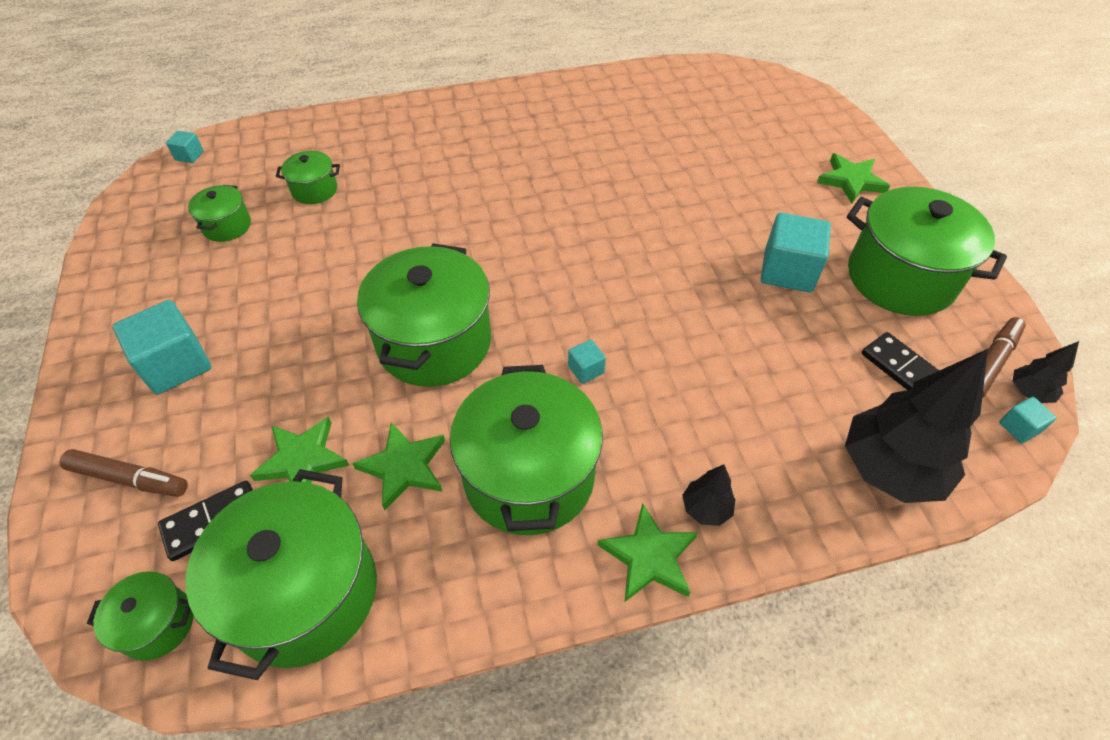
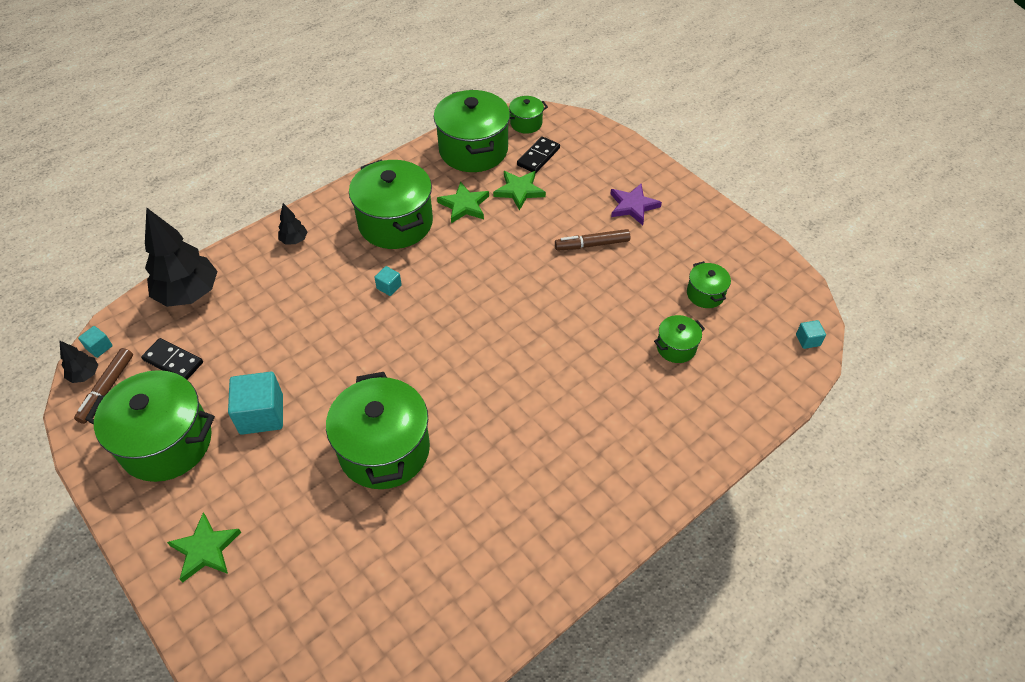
camera: 155 degrees right, 0 degrees up
brown marker [60,449,188,497] -> brown marker moved to [555,229,630,250]
turquoise cube [113,300,211,395] -> purple star [610,184,662,225]
green pot [357,243,491,387] -> green pot moved to [326,372,430,489]
green star [598,503,698,602] -> none

